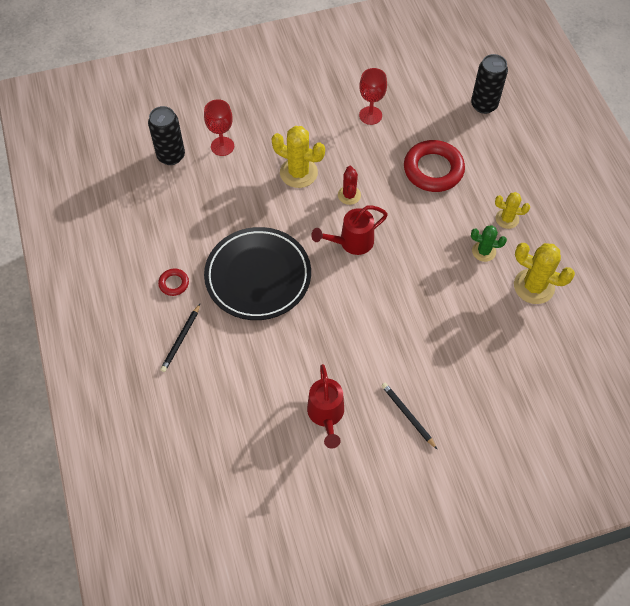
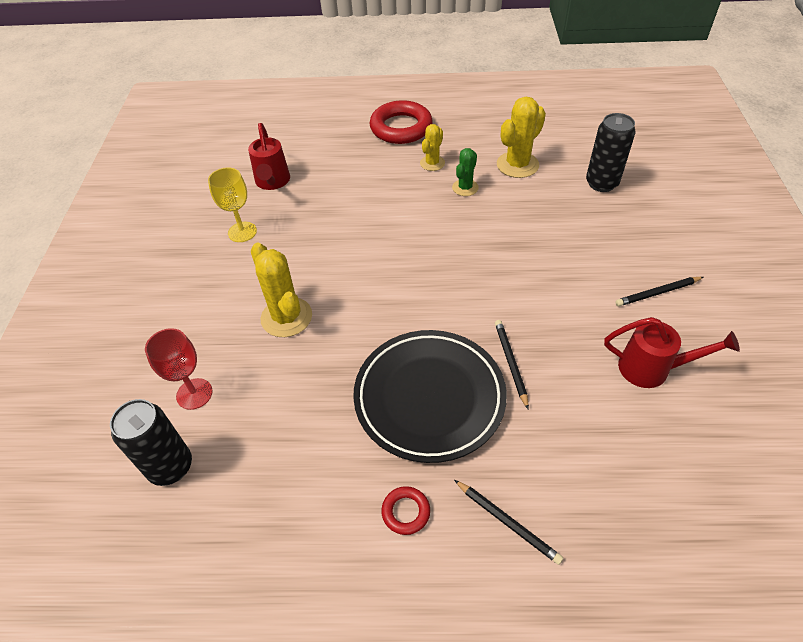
camera: 70 degrees left, 10 degrees down
yellow cactus [271,126,325,188] -> yellow cactus turned 75 degrees counterclockwise [251,243,312,337]
red watering can [311,205,388,255] -> red watering can moved to [248,123,290,190]
red cactus [338,166,361,205] -> none
red goblet [359,68,387,125] -> yellow goblet [208,167,257,242]
red ring [404,140,465,192] -> red ring moved to [370,100,433,144]
black can [471,54,508,114] -> black can moved to [586,113,636,192]
none -> black pencil [495,320,529,410]

